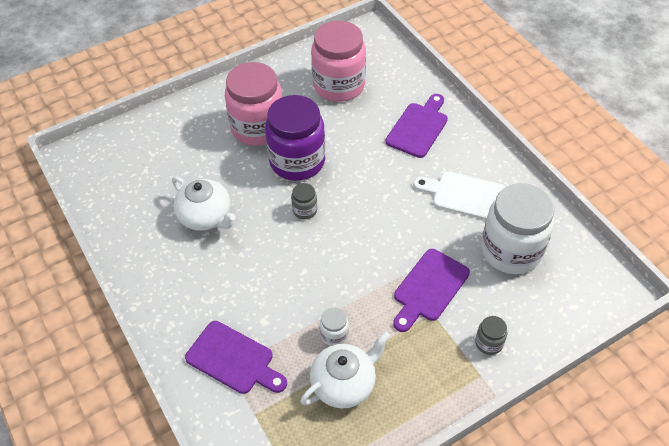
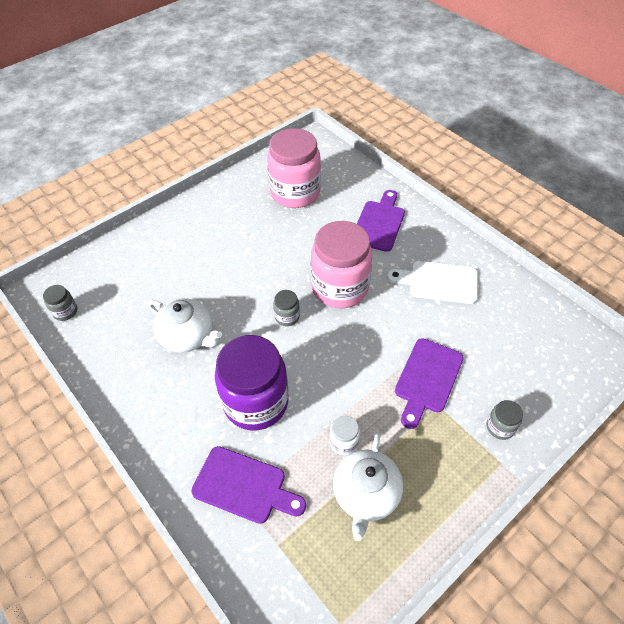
camera: 10 degrees left, 0 degrees up
pink jar [225,62,282,146] -> pink jar moved to [311,221,373,308]
purple jar [265,95,325,181] -> purple jar moved to [215,335,289,430]
white teapot [301,332,390,408] -> white teapot turned 150 degrees clockwise [333,433,403,541]
white jar [481,183,554,274] -> none
none -> grey jar [43,285,77,321]

